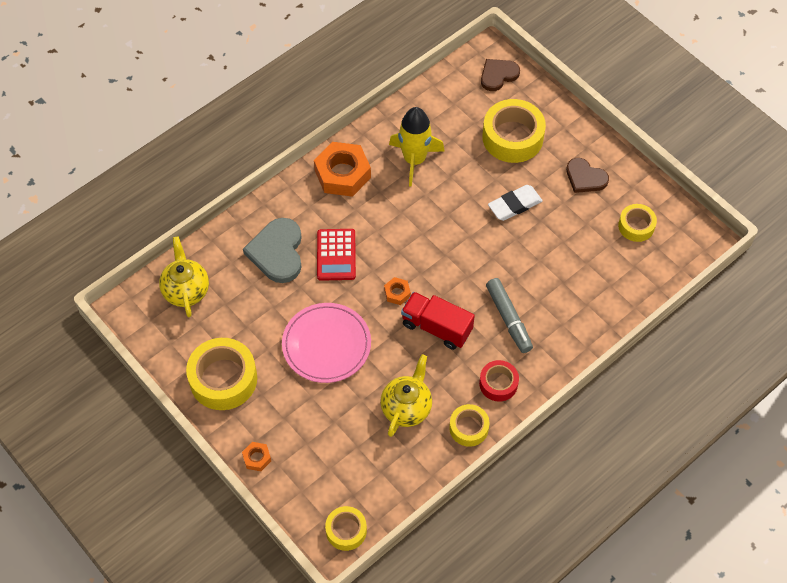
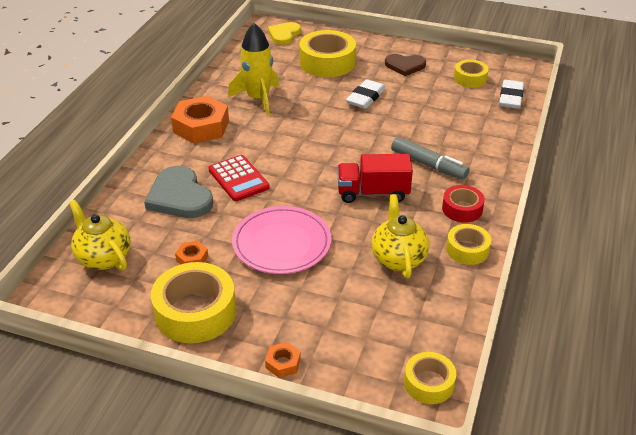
camera: 30 degrees left, 20 degrees down
orange nut [384,277,411,305] -> orange nut moved to [175,241,208,265]
brown heart [481,59,520,91] -> yellow heart [268,22,301,45]
none -> white eraser [499,80,524,109]

